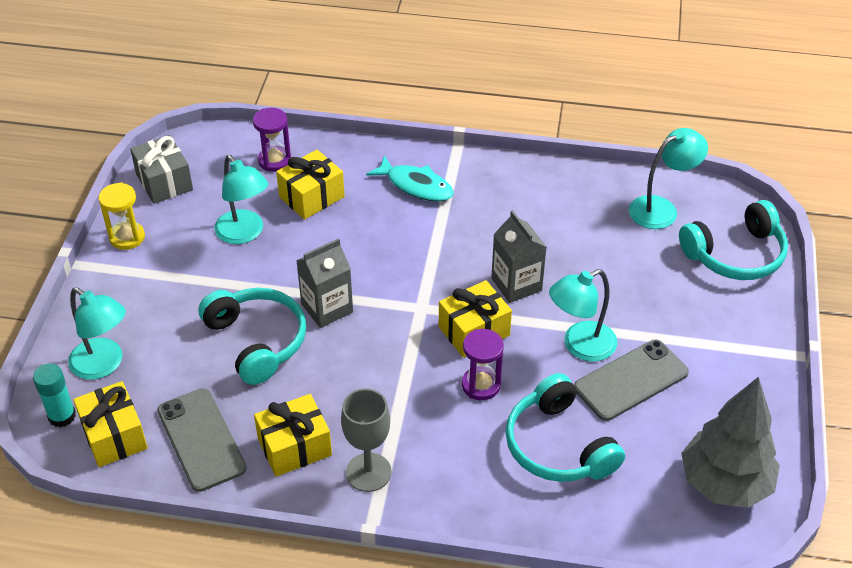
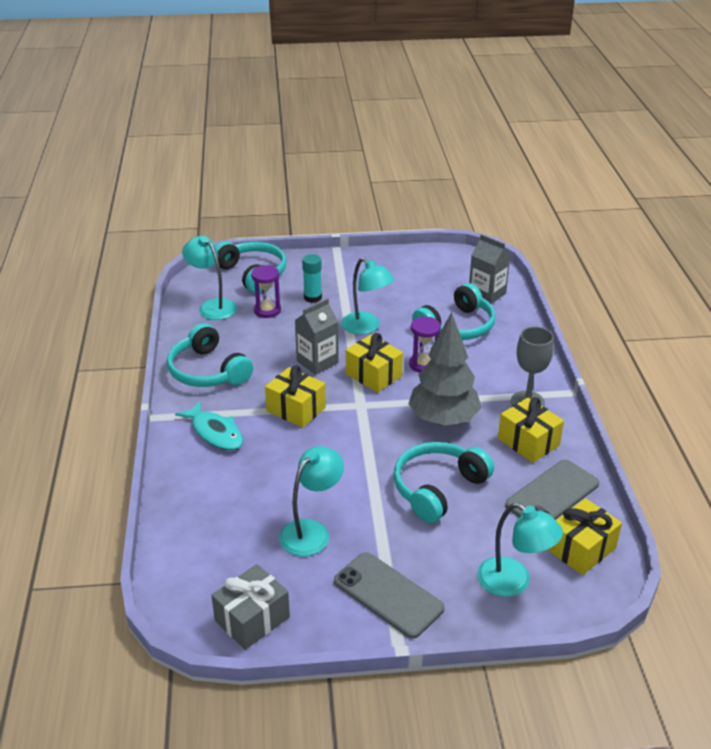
camera: 105 degrees left, 10 degrees down
turquoise glue stick [33,363,76,427] -> turquoise glue stick moved to [302,254,322,303]
turquoise lamp [68,287,126,380] -> turquoise lamp turned 105 degrees clockwise [477,503,563,597]
yellow hourglass [99,182,145,250] -> none
purple hourglass [253,108,291,172] -> purple hourglass moved to [251,265,281,318]
yellow gift [276,150,345,220] -> yellow gift moved to [265,365,326,428]
grey carton [296,238,353,328] -> grey carton moved to [469,234,511,304]
turquoise fish [366,155,454,202] -> turquoise fish turned 120 degrees clockwise [175,401,243,450]
grey phone [574,340,689,421] -> grey phone moved to [334,552,445,639]
grey tree [681,377,780,508] -> grey tree moved to [408,312,482,426]
none -> turquoise headphones [167,323,253,387]

